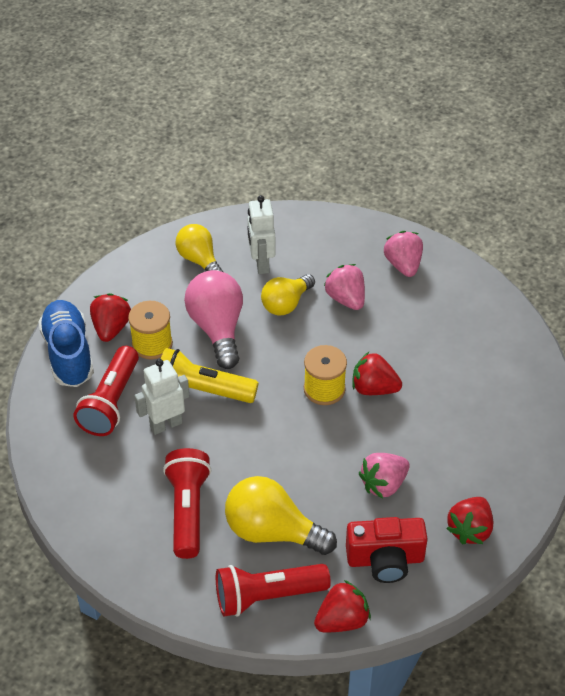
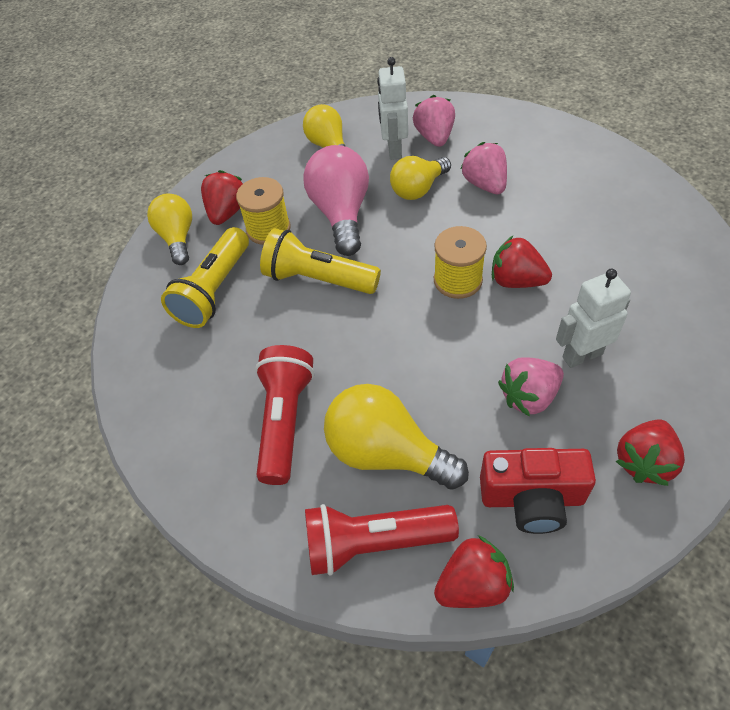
camera: 10 degrees right, 5 degrees up
blue shoe [38,300,94,387] -> yellow light bulb [147,193,192,265]
red flashlight [73,346,139,436] -> yellow flashlight [161,227,249,328]
white robot [134,359,189,435] -> white robot moved to [556,269,631,368]
pink strawberry [384,231,423,277] -> pink strawberry moved to [413,95,455,147]

